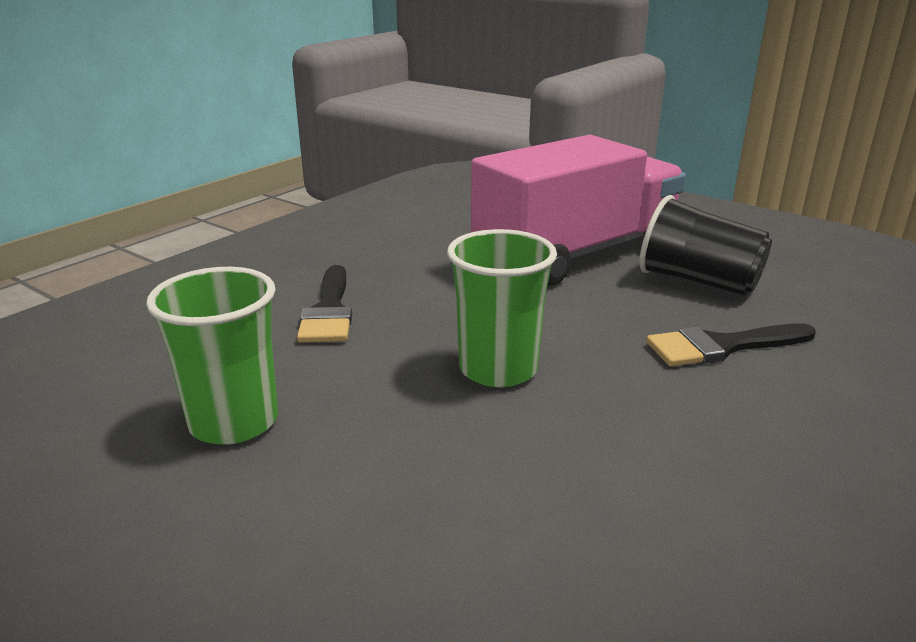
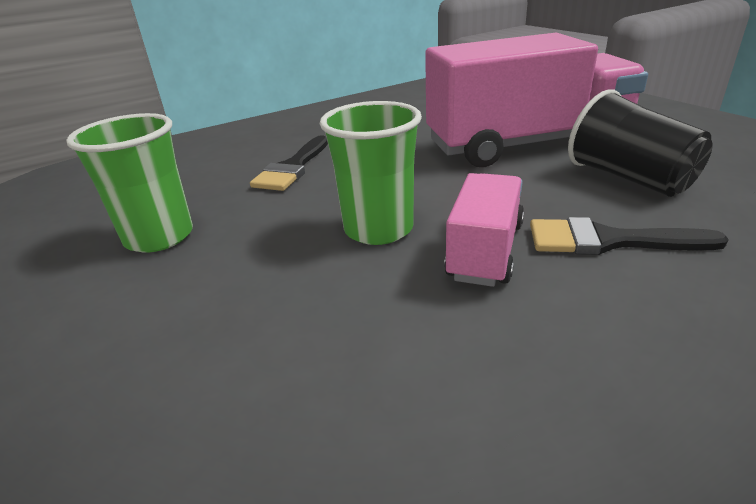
camera: 25 degrees right, 5 degrees up
none -> pink truck [444,173,524,287]

